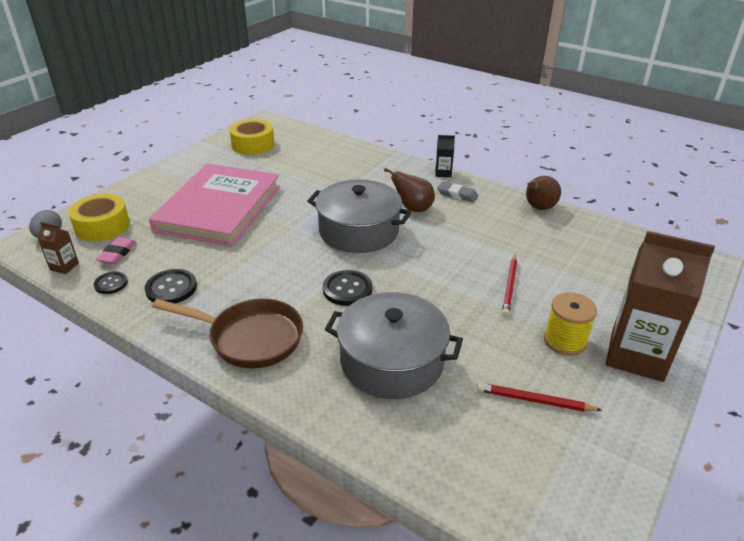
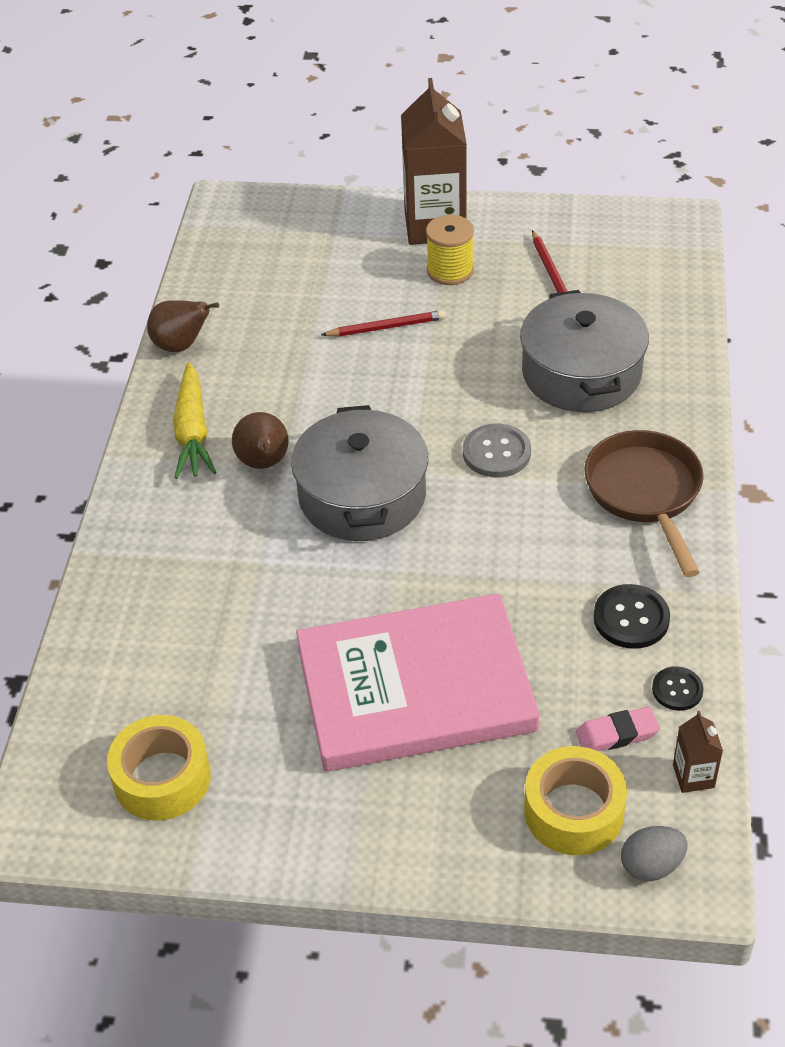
camera: 115 degrees left, 10 degrees up
black button [323,270,372,306] -> grey button [463,424,531,477]
black carton [435,135,455,177] -> none
grey eraser [437,182,478,202] -> yellow carrot [173,362,217,479]

